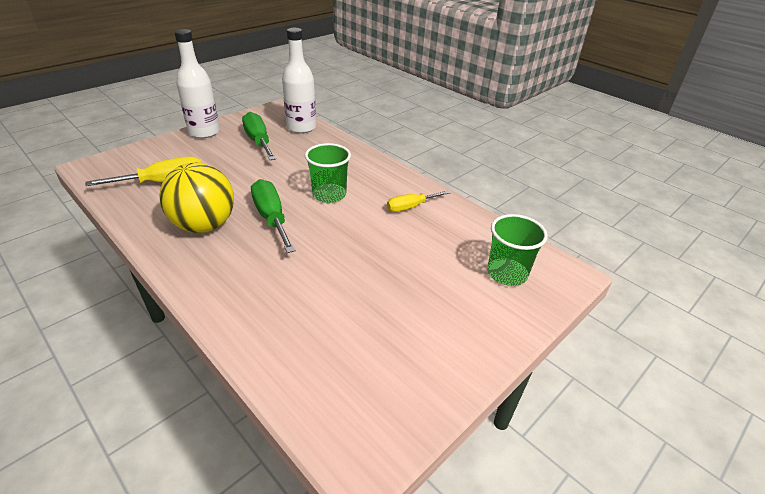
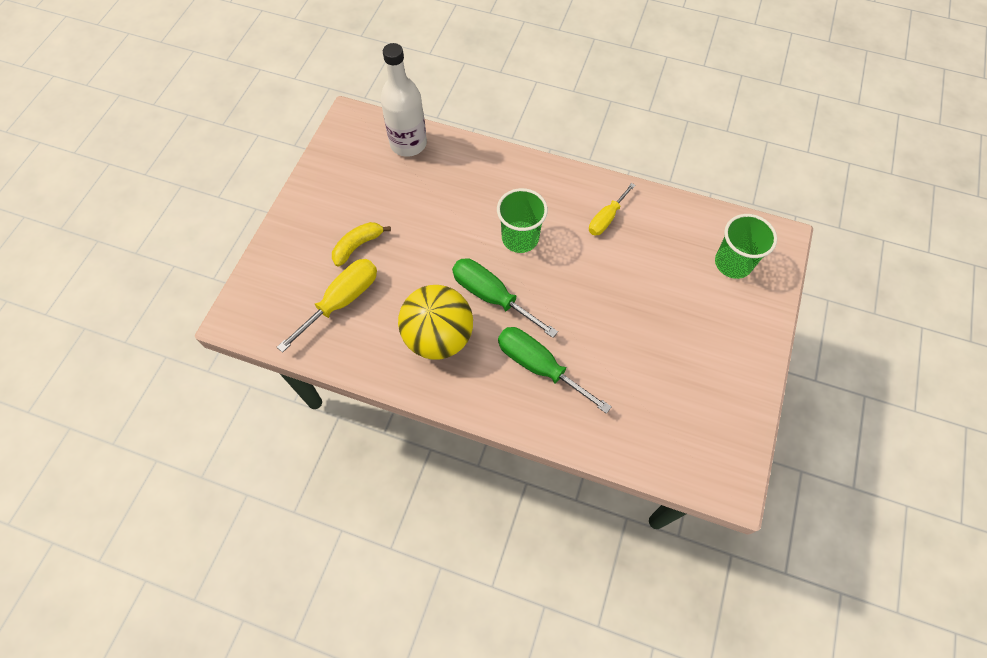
camera: 25 degrees left, 25 degrees up
white bottle [174,29,220,138] -> none
green screwdriver [242,112,276,160] -> green screwdriver moved to [498,327,612,414]
none -> yellow banana [332,222,391,267]

